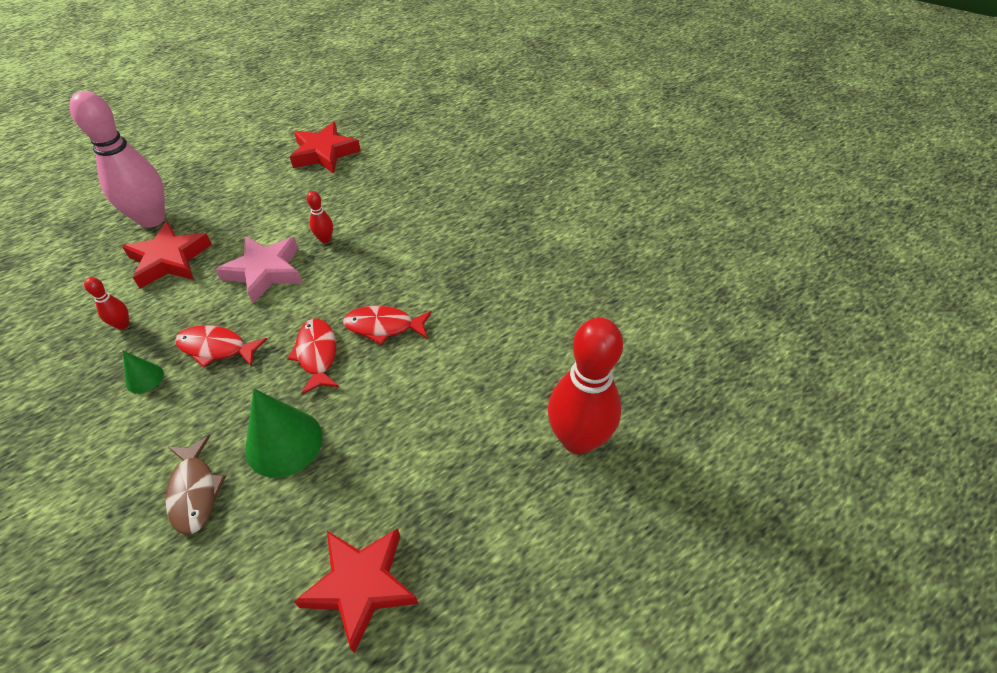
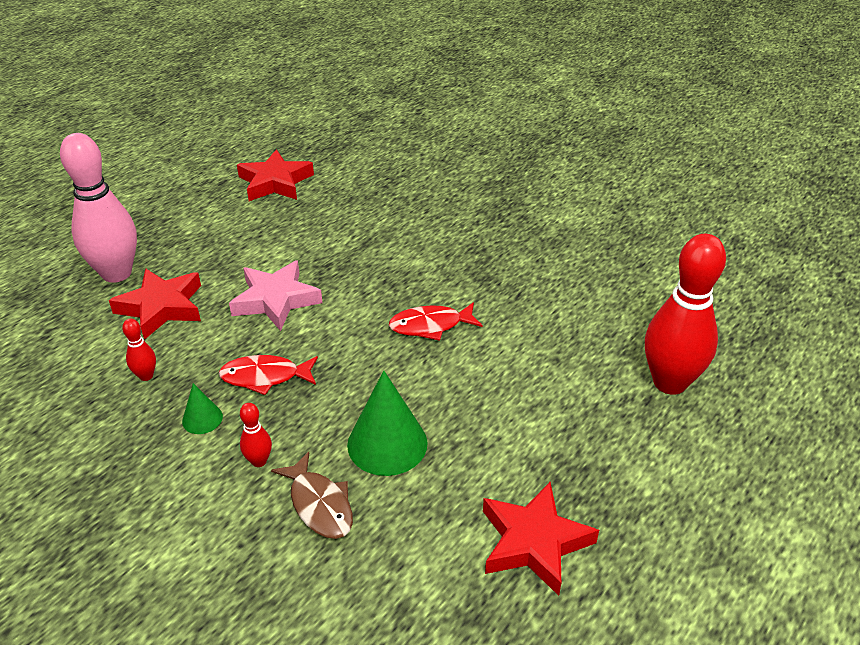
camera: 15 degrees left, 10 degrees down
red fish [287,319,339,394] -> none
red bowling pin [307,191,333,243] -> red bowling pin moved to [240,403,272,467]

